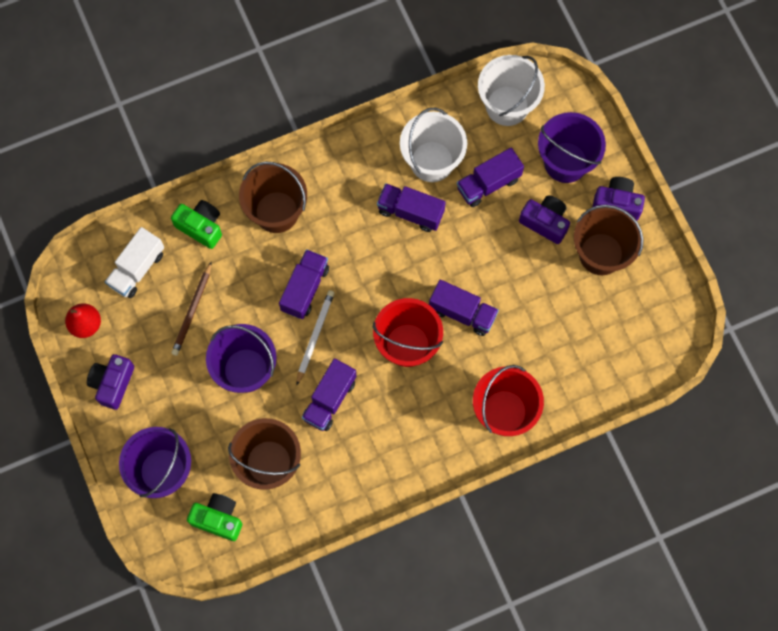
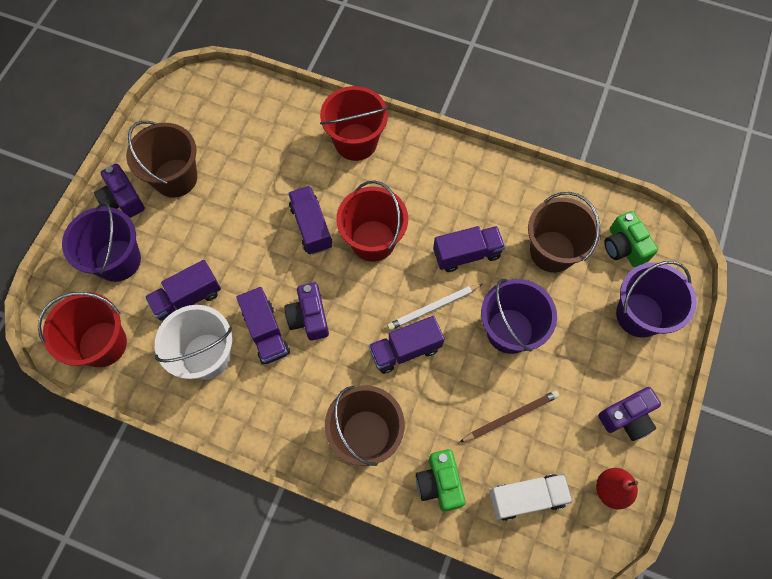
camera: 135 degrees left, 5 degrees down
purple truck [457,147,524,207] -> purple truck turned 135 degrees clockwise [145,260,221,321]
white bucket [478,55,545,126] -> red bucket [38,292,127,367]
purple camera [519,195,570,244] -> purple camera moved to [284,283,329,340]

